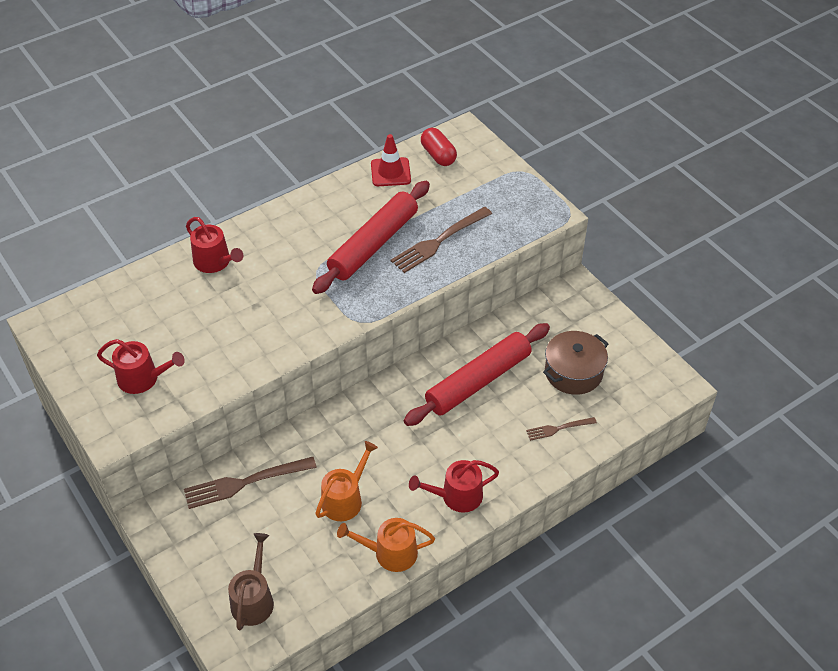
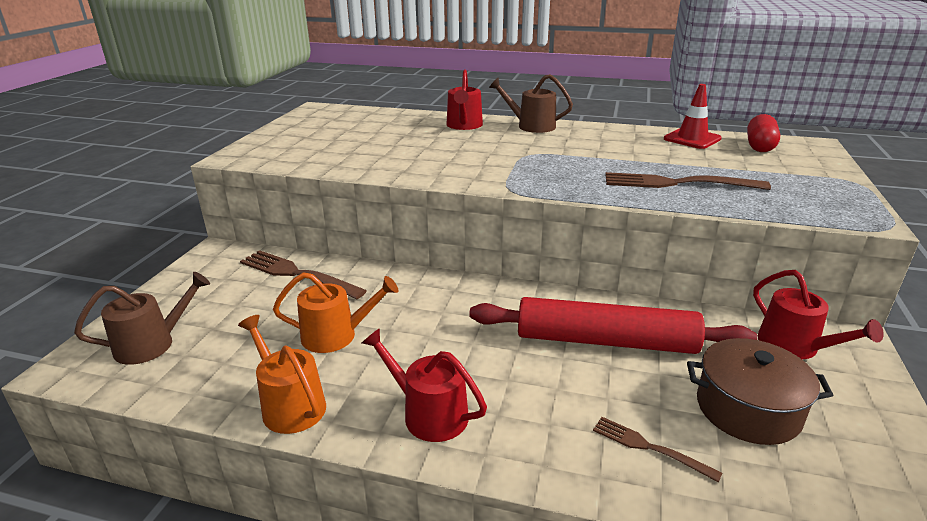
camera: 50 degrees right, 20 degrees down
red watering can [97,339,185,394] -> red watering can moved to [753,270,884,359]
red rolling pin [312,181,430,294] -> none
none -> brown watering can [489,74,573,133]

